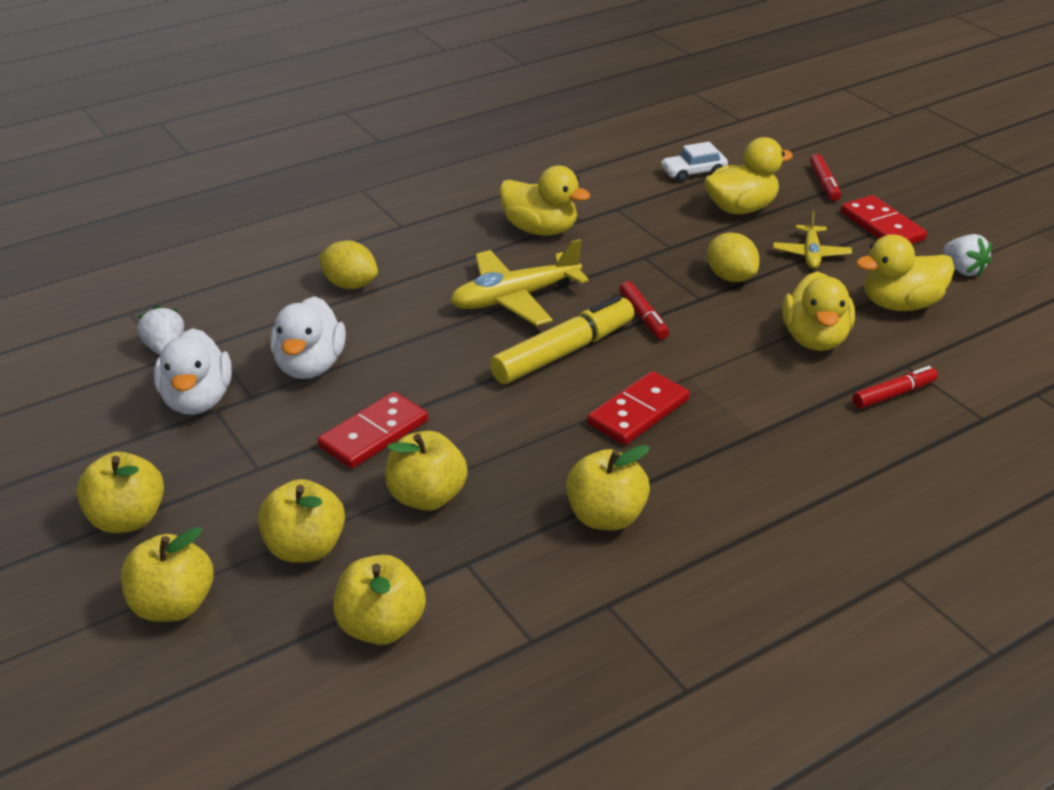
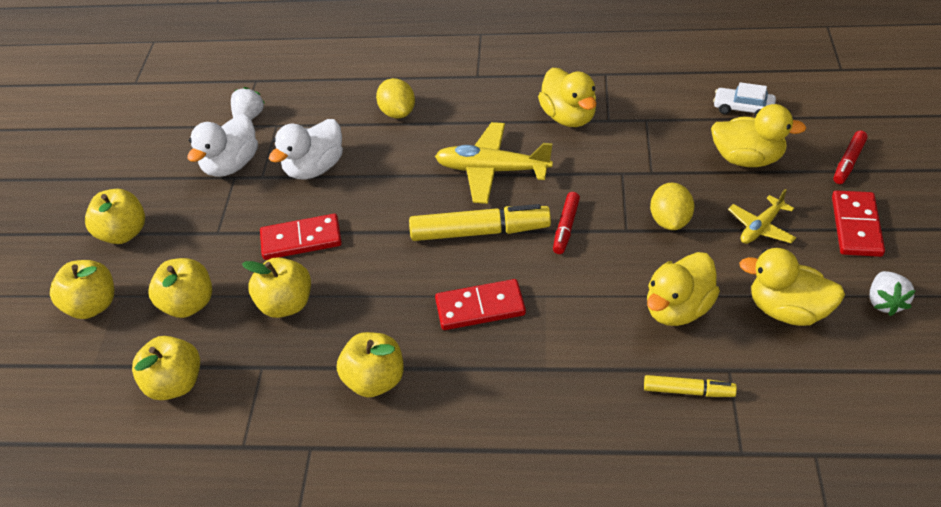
camera: 40 degrees right, 10 degrees up
red marker [852,366,938,409] -> yellow marker [644,375,737,397]

